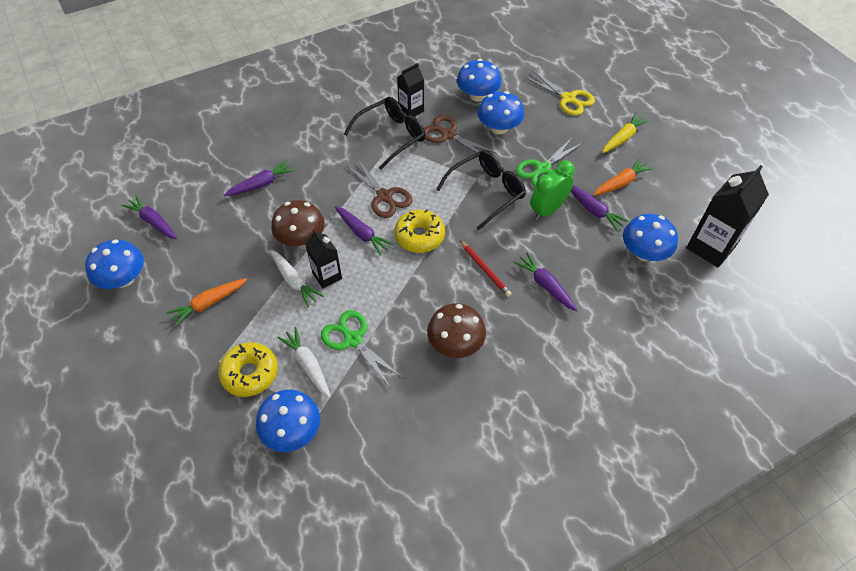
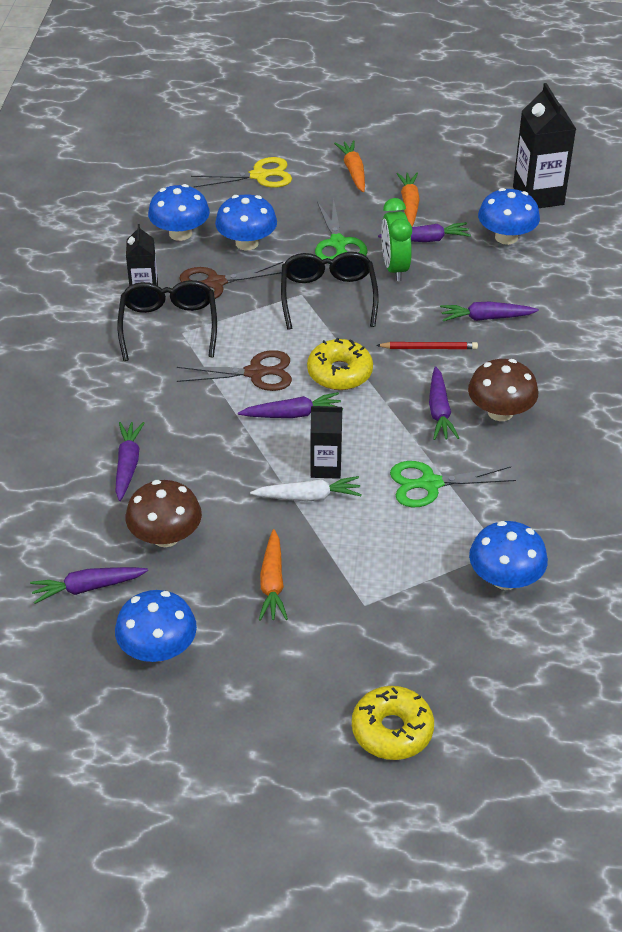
camera: 55 degrees left, 10 degrees down
yellow donut [218,342,278,397] -> yellow donut moved to [352,686,434,760]
brown mushroom [271,200,325,247] -> brown mushroom moved to [126,480,202,547]
white carrot [278,327,331,398] -> none
yellow carrot [602,113,650,153] -> orange carrot [334,140,365,192]
none -> purple carrot [429,366,459,440]

